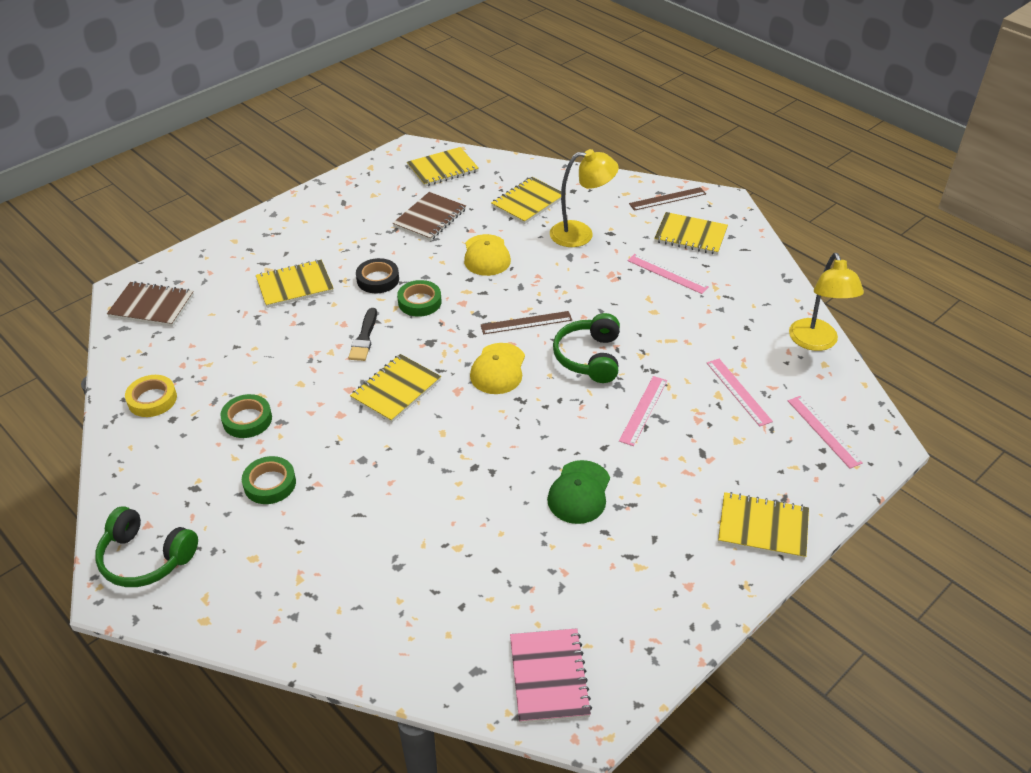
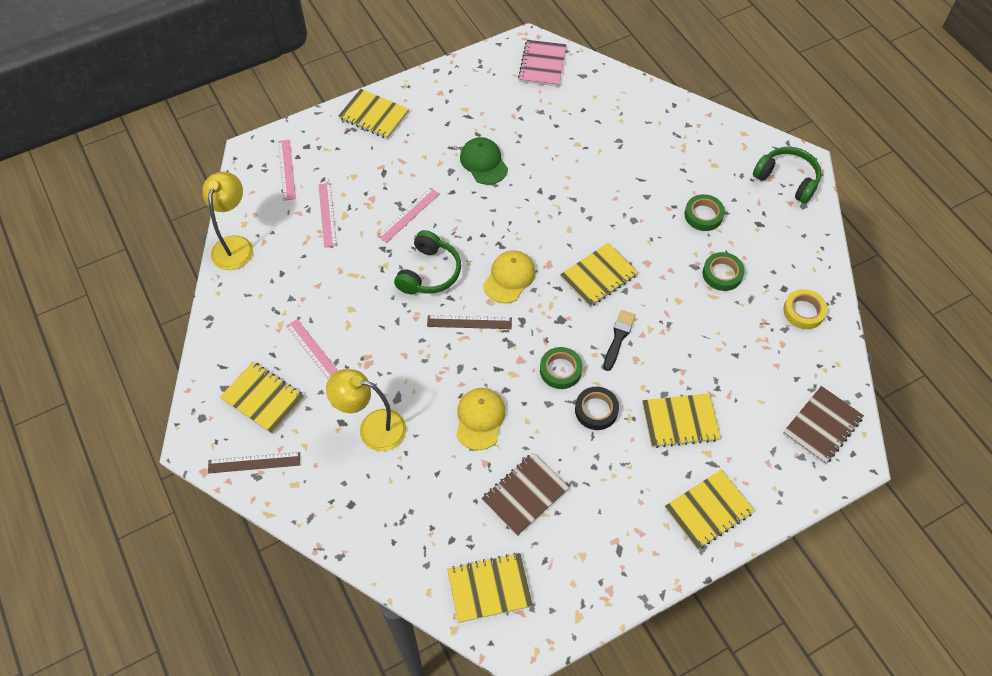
camera: 165 degrees left, 15 degrees up
brown notebook [107,281,194,327] -> brown notebook turned 75 degrees counterclockwise [783,386,864,464]
yellow notebook [491,177,566,224] -> yellow notebook moved to [665,470,755,550]
green cap [547,460,610,524] -> green cap turned 60 degrees counterclockwise [460,137,508,185]

